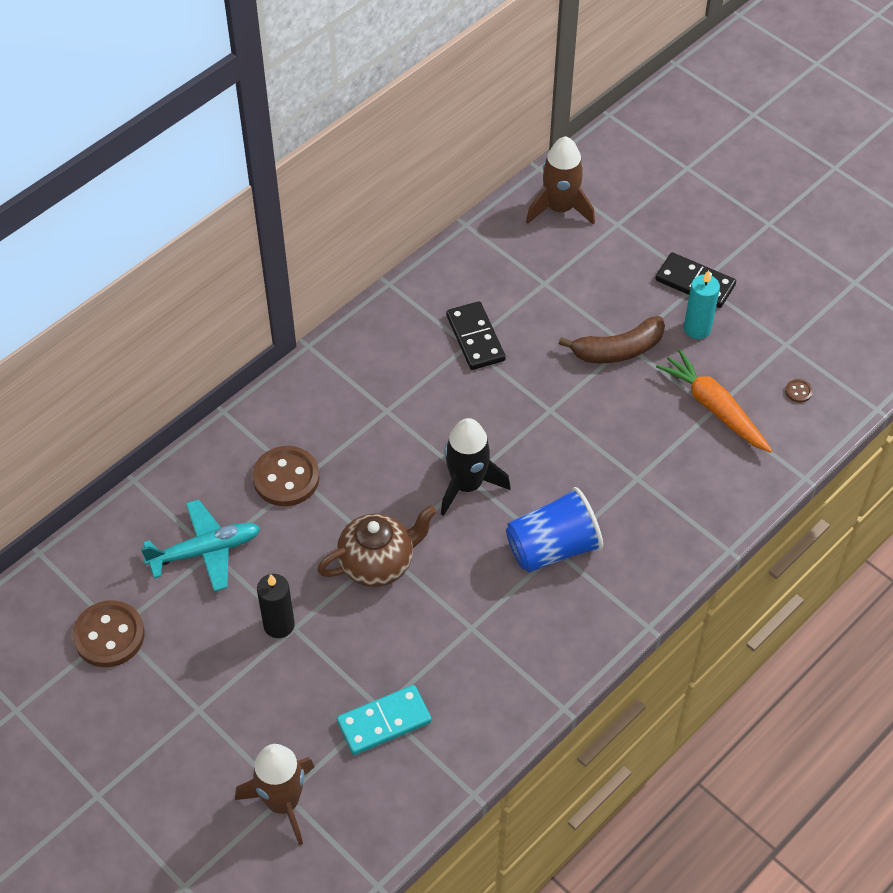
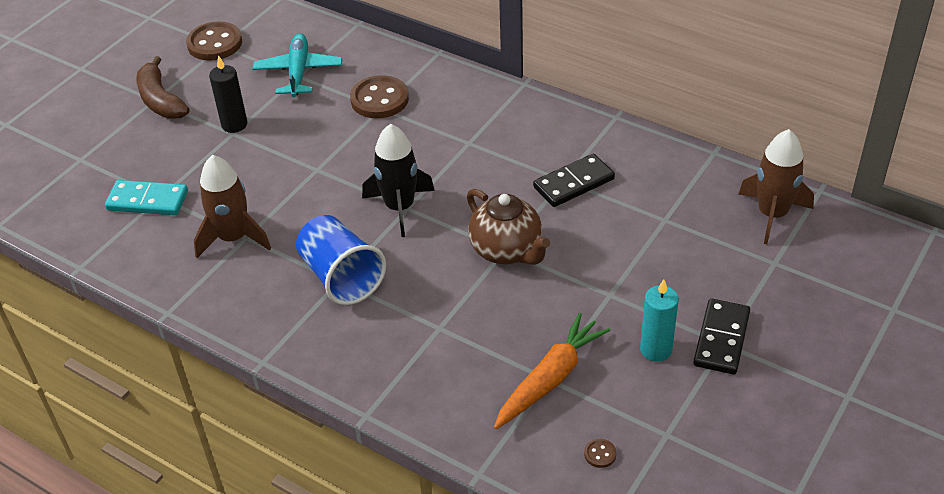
camera: 80 degrees right, 10 degrees down
turquoise plane [141,500,260,592] -> turquoise plane turned 150 degrees counterclockwise [252,33,342,97]
brown rocket [235,744,314,846] -> brown rocket moved to [194,155,271,258]
brown teapot [317,506,436,587] -> brown teapot moved to [467,189,550,265]
turquoise domino [337,685,432,755] -> turquoise domino turned 45 degrees counterclockwise [105,180,188,215]
brown banana [559,316,665,363] -> brown banana moved to [136,56,190,119]

